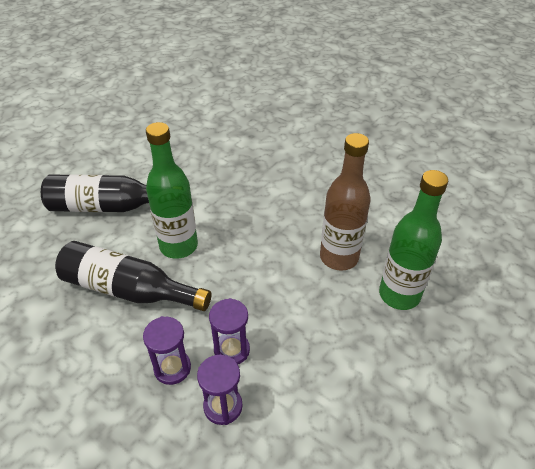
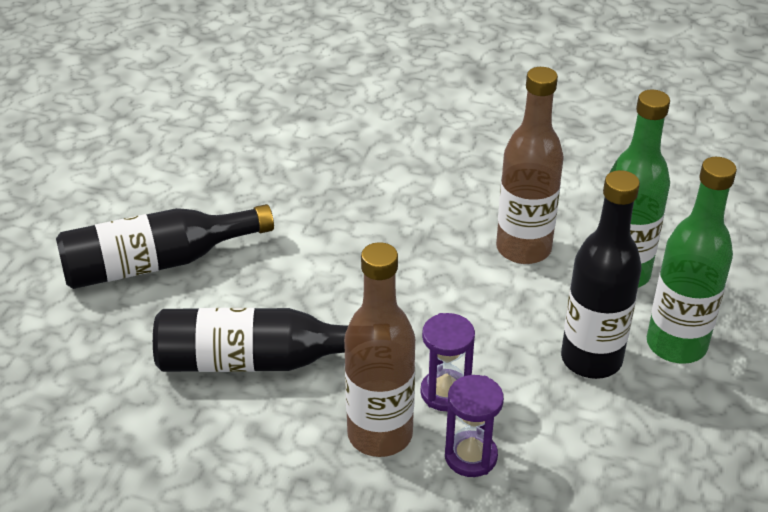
camera: 20 degrees left, 5 degrees down
purple hourglass [143,316,191,385] -> brown bottle [344,242,415,457]
green bottle [146,122,198,259] -> green bottle moved to [647,157,737,364]
none -> black bottle [561,170,642,379]

